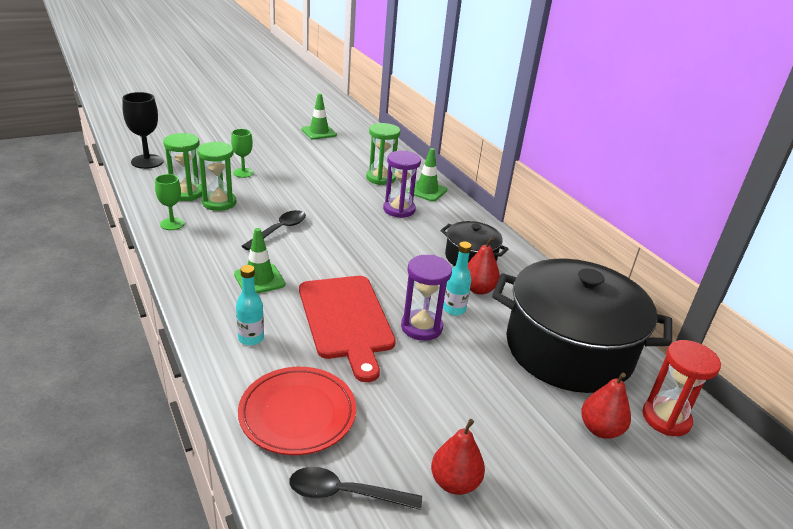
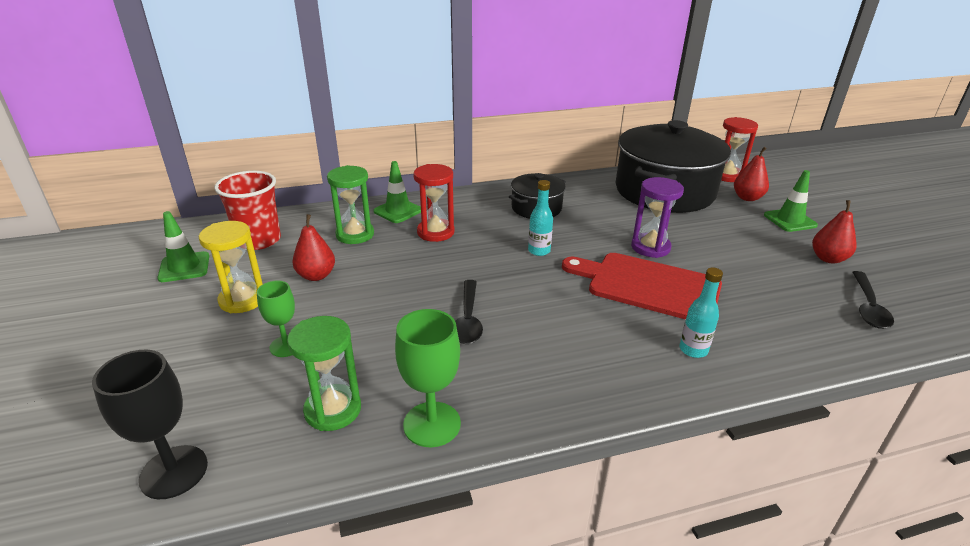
camera: 75 degrees left, 0 degrees up
green goblet [155,174,185,230] -> green goblet [395,309,461,447], size x1.54
green hourglass [197,141,236,211] -> none
green traffic cone [234,228,285,294] -> green traffic cone moved to [764,170,818,232]
red plate [238,367,356,455] -> none
black spoon [242,210,306,250] -> black spoon turned 135 degrees counterclockwise [455,280,483,344]
red cutting board [299,276,396,382] -> red cutting board turned 150 degrees counterclockwise [562,253,722,320]
purple hourglass [383,151,421,218] -> red hourglass [413,164,455,242]
turquoise bottle [443,242,471,316] -> turquoise bottle moved to [528,180,553,256]
red pear [468,237,500,295] -> red pear moved to [292,214,335,281]
none -> yellow hourglass [199,221,263,313]
none -> red cup [214,171,281,250]

